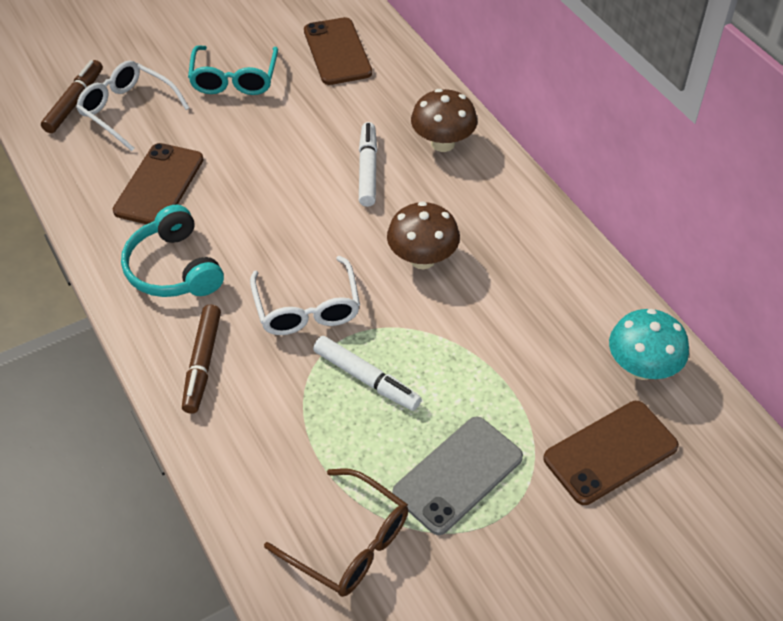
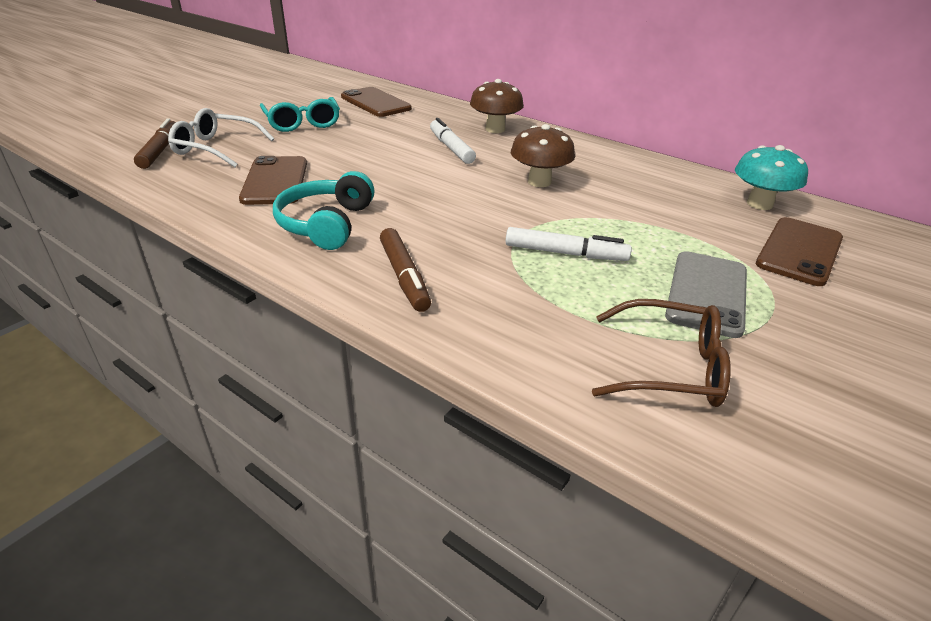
camera: 25 degrees left, 15 degrees down
turquoise headphones [121,205,224,297] -> turquoise headphones turned 60 degrees clockwise [273,171,375,250]
white glasses [250,256,360,335] -> none

